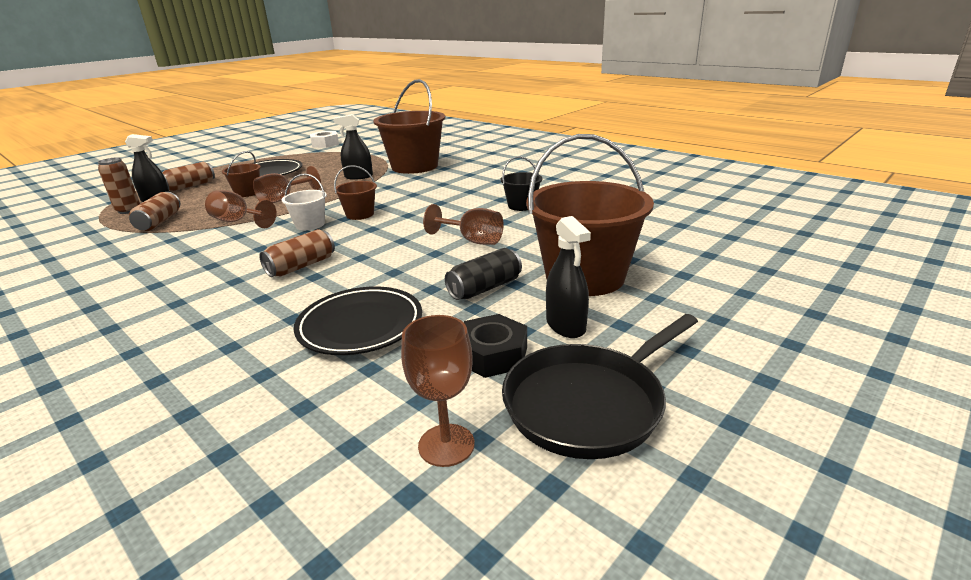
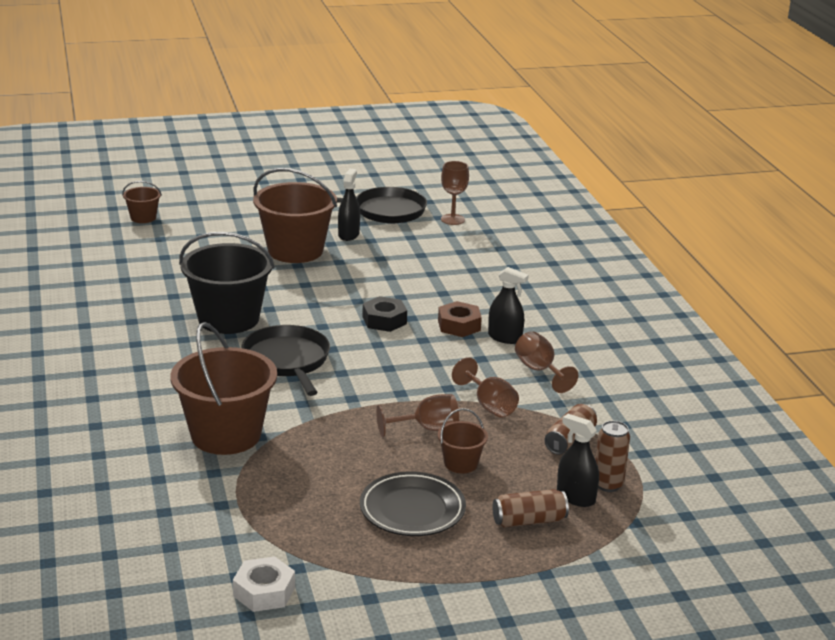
camera: 150 degrees left, 0 degrees up
brown can [259,229,335,277] -> brown nut [438,301,482,337]
white bucket [282,173,327,230] -> none
black plate [293,287,422,355] -> none
black spray bottle [334,114,373,179] -> black spray bottle moved to [488,267,529,344]
brown bucket [334,165,377,220] -> brown bucket moved to [122,181,162,223]
brown goblet [423,204,504,245] -> brown goblet moved to [515,331,578,393]
black can [445,248,522,300] -> none
black nut [464,314,527,378] -> black nut moved to [362,296,407,332]
black bucket [501,156,543,211] -> black bucket [179,232,275,334], size x2.12
none -> black pan [241,325,330,396]

